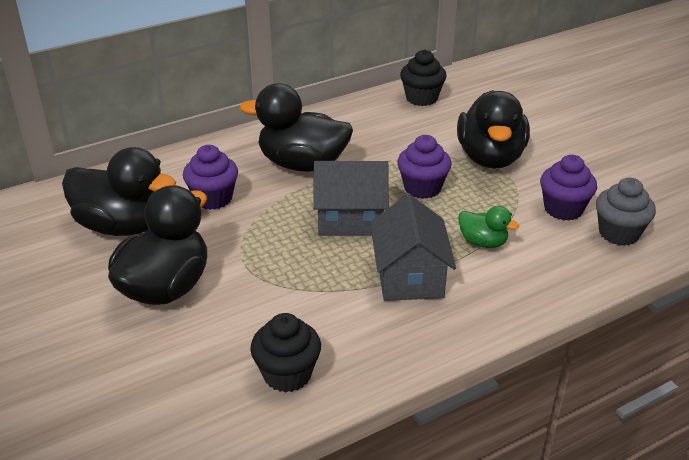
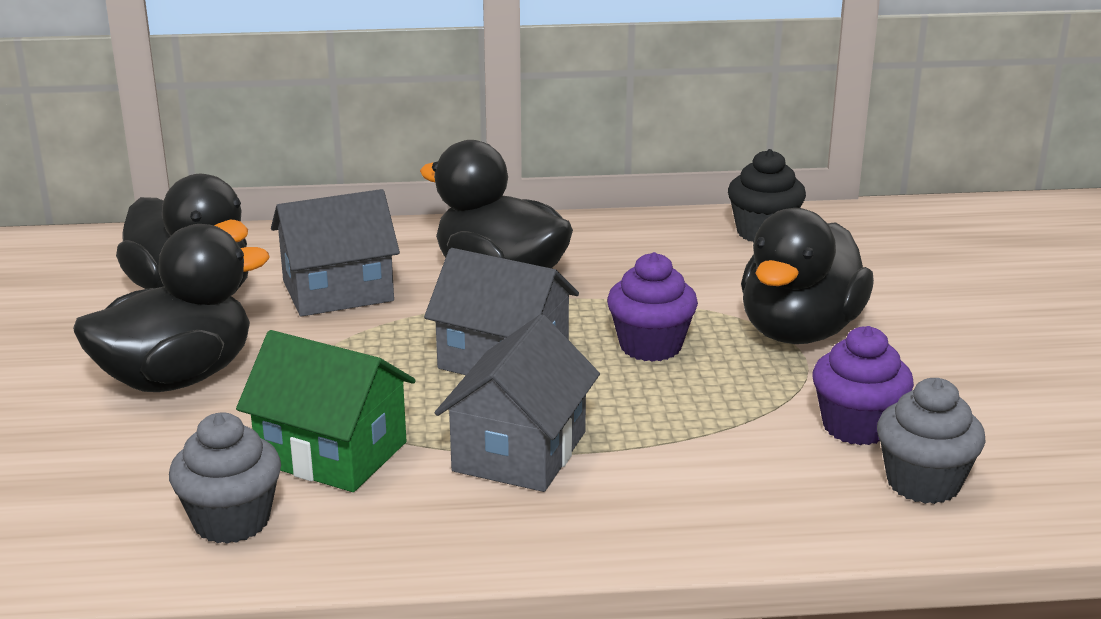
camera: 25 degrees right, 10 degrees down
purple cupcake [183,145,238,210] -> grey house [271,189,400,317]
black cupcake [250,313,321,392] -> grey cupcake [169,413,281,544]
green duck [458,206,519,248] -> none
none -> green house [236,330,416,492]

